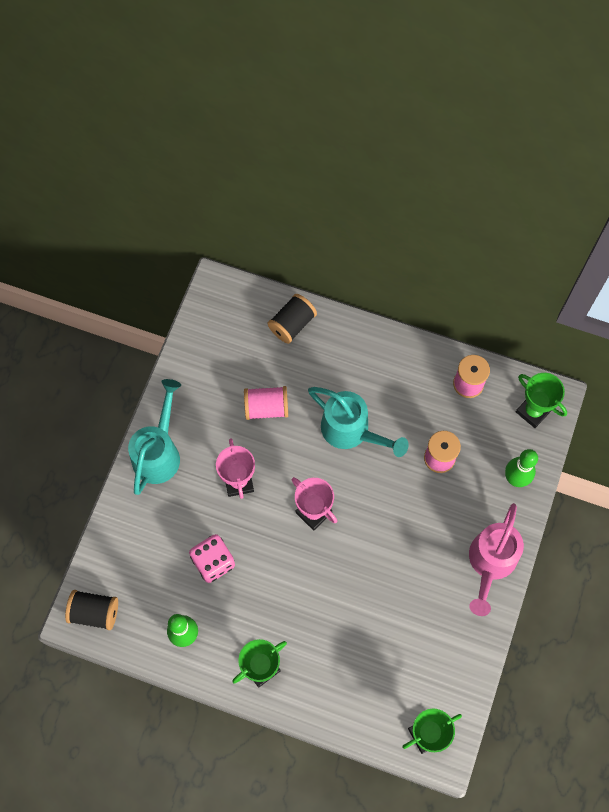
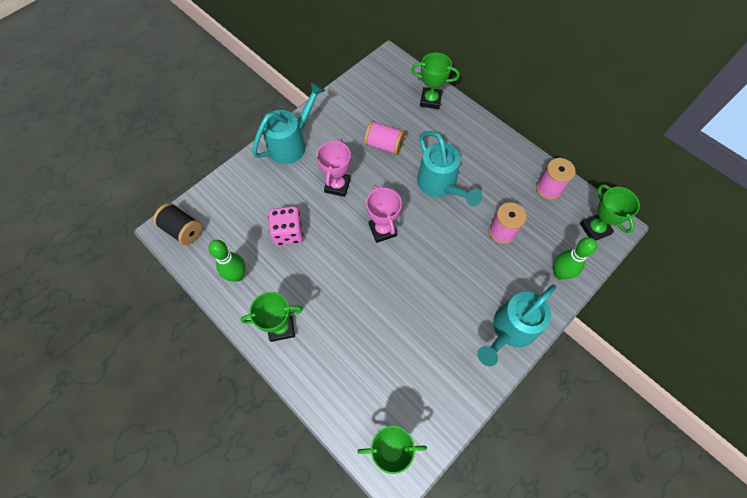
camera: 25 degrees right, 5 degrees down
black spool [268,294,317,344] -> green trophy [411,53,460,109]
pink watering can [469,503,524,616] -> turquoise watering can [477,285,556,366]

